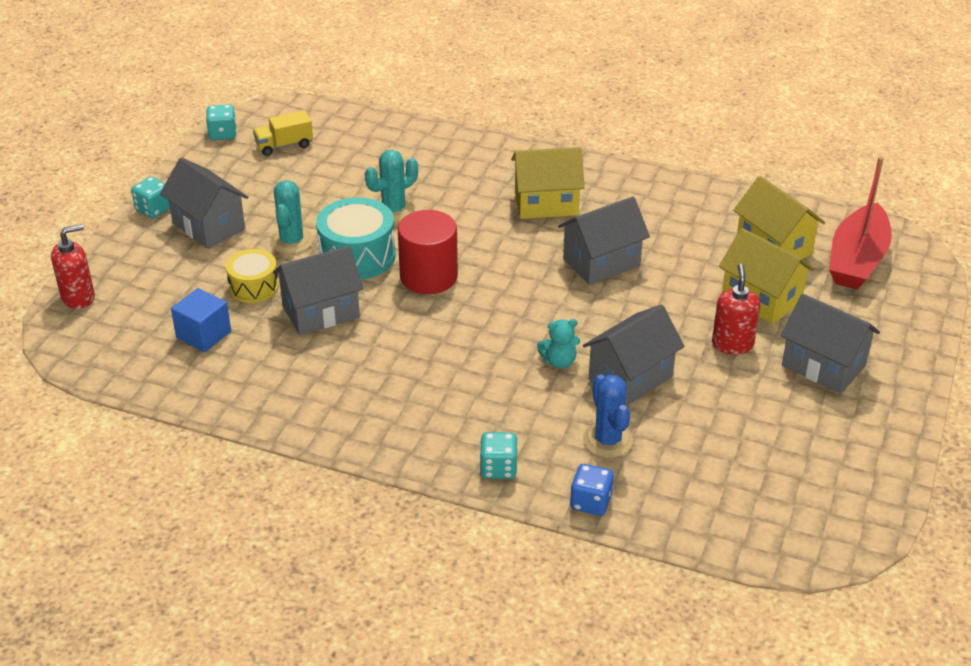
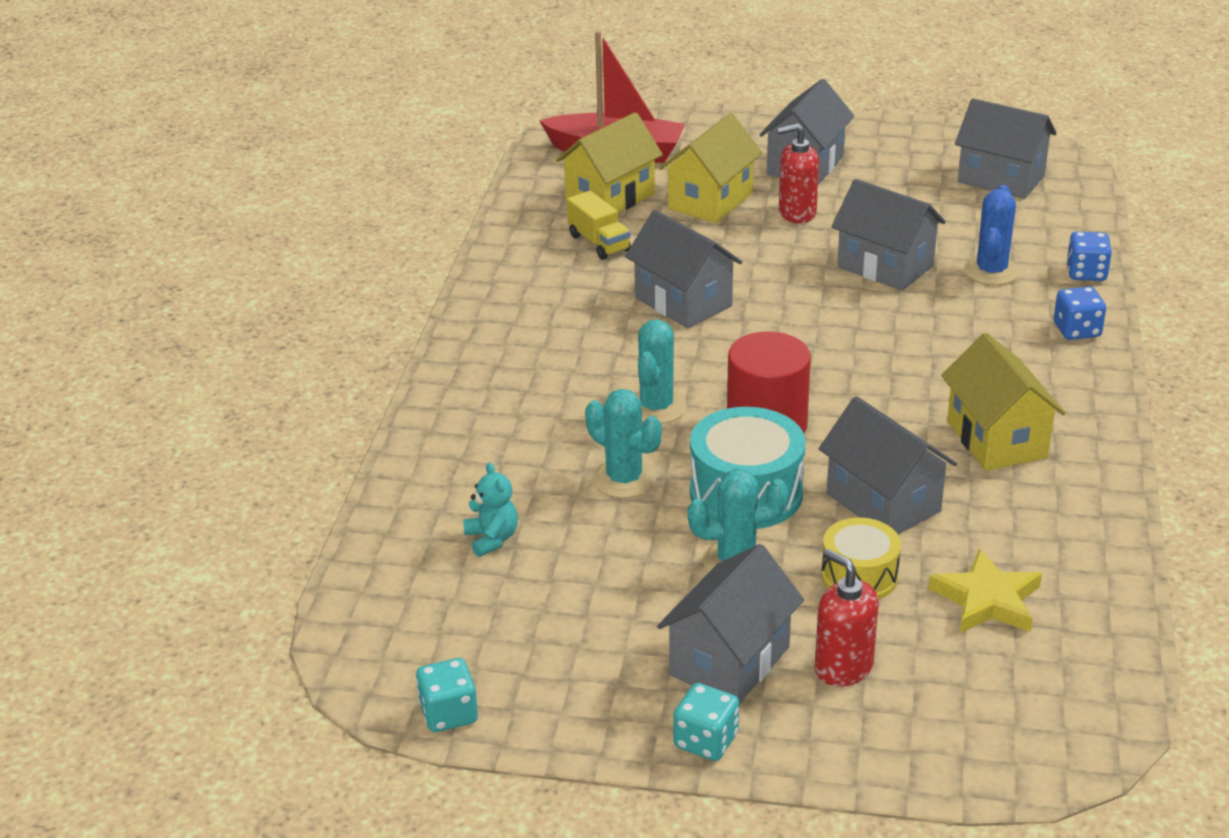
camera: 100 degrees left, 5 degrees down
red soap dispenser [51,224,95,309] -> red soap dispenser moved to [815,549,879,687]
blue cube [171,288,231,352] -> yellow star [929,548,1042,633]
yellow truck [253,111,313,156] -> yellow truck moved to [567,191,631,260]
turquoise dice [480,432,518,479] -> blue dice [1054,287,1106,340]
yellow house [511,147,585,219] -> yellow house moved to [941,333,1066,471]
turquoise teddy bear [537,319,580,369] -> turquoise teddy bear moved to [463,462,518,557]
blue cactus [583,374,633,458] -> blue cactus turned 45 degrees counterclockwise [964,185,1019,285]
none -> turquoise cactus [635,320,687,424]
none -> grey house [955,98,1057,199]

